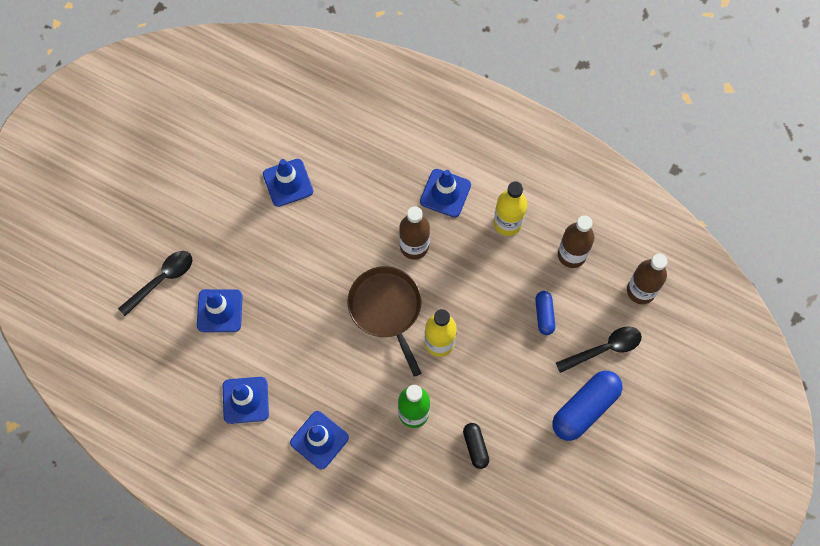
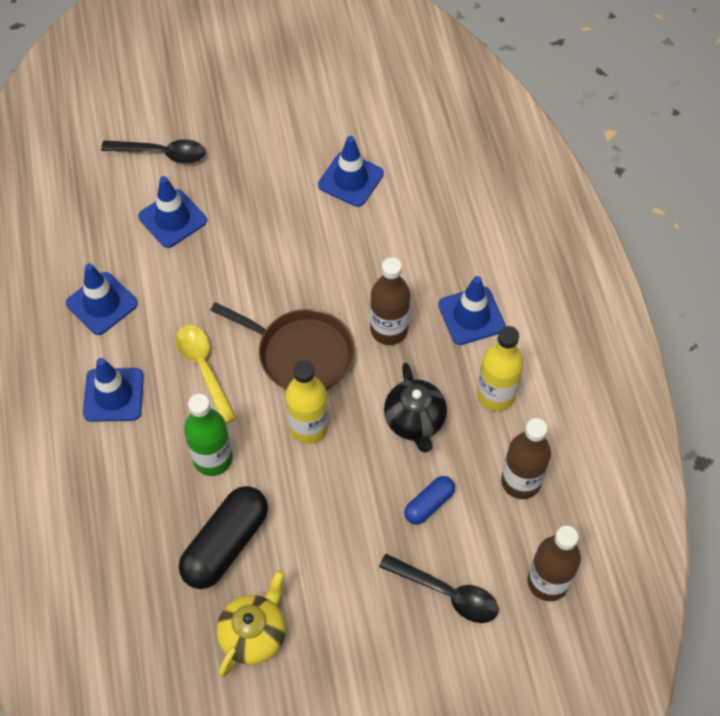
camera: 50 degrees right, 10 degrees down
brown pan [347,266,421,377] -> brown pan turned 90 degrees clockwise [210,302,354,390]
black capsule [463,423,489,469] -> black capsule [179,486,268,589], size x1.86
blue capsule [552,371,623,441] -> none
none -> yellow spoon [176,325,237,424]
none -> yellow teapot [217,570,286,677]
none -> black teapot [384,363,447,453]

